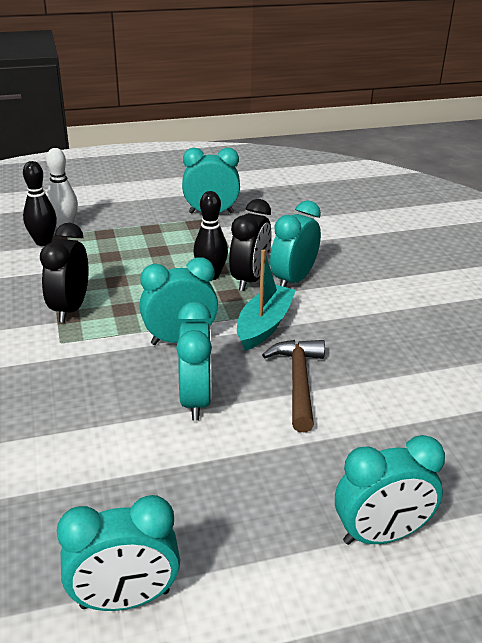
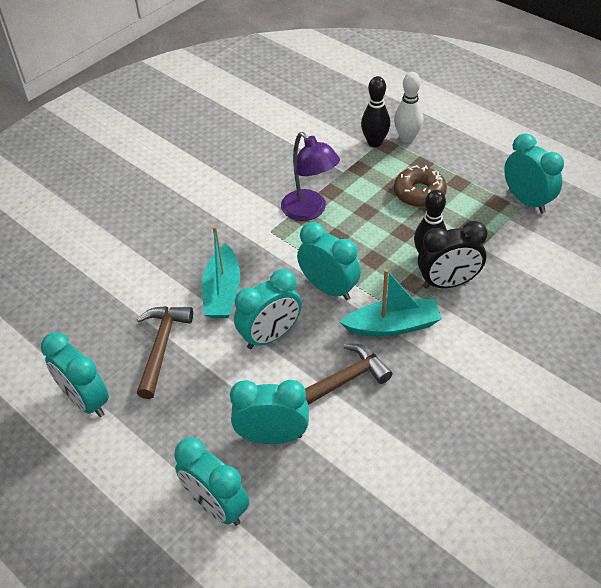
camera: 60 degrees right, 15 degrees up
black clock [40,223,89,323] -> purple lamp [281,132,340,221]
turquoise clock [270,200,321,287] -> turquoise clock moved to [230,380,309,444]
none -> brown hammer [137,306,193,399]
none -> turquoise boat [202,226,240,318]
none -> brown donut [394,165,447,207]

